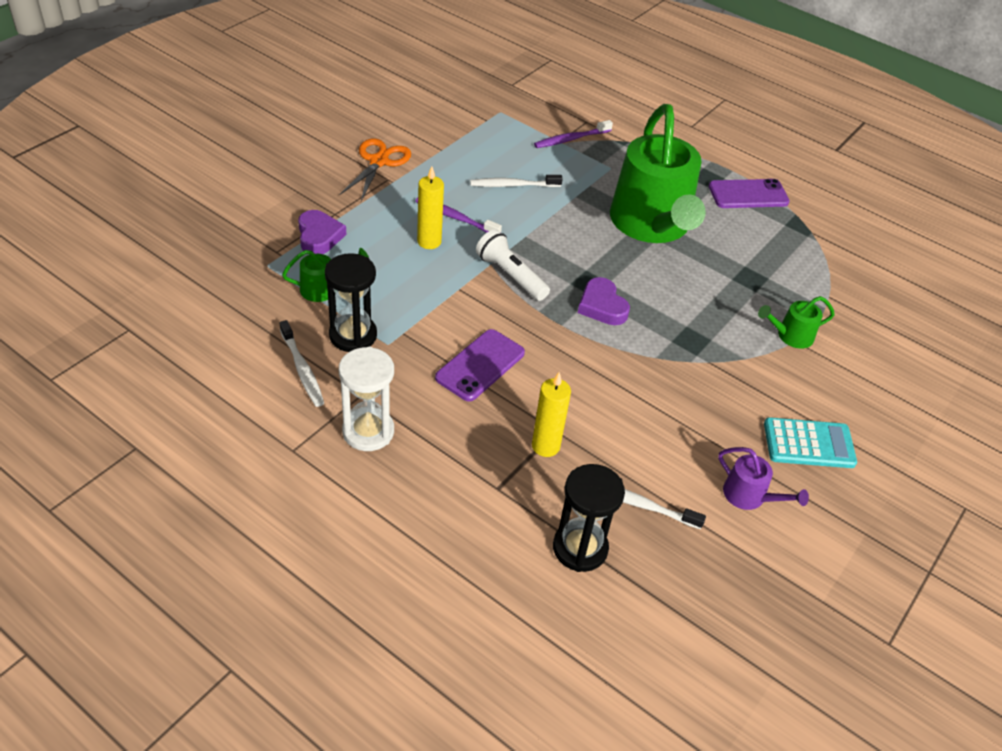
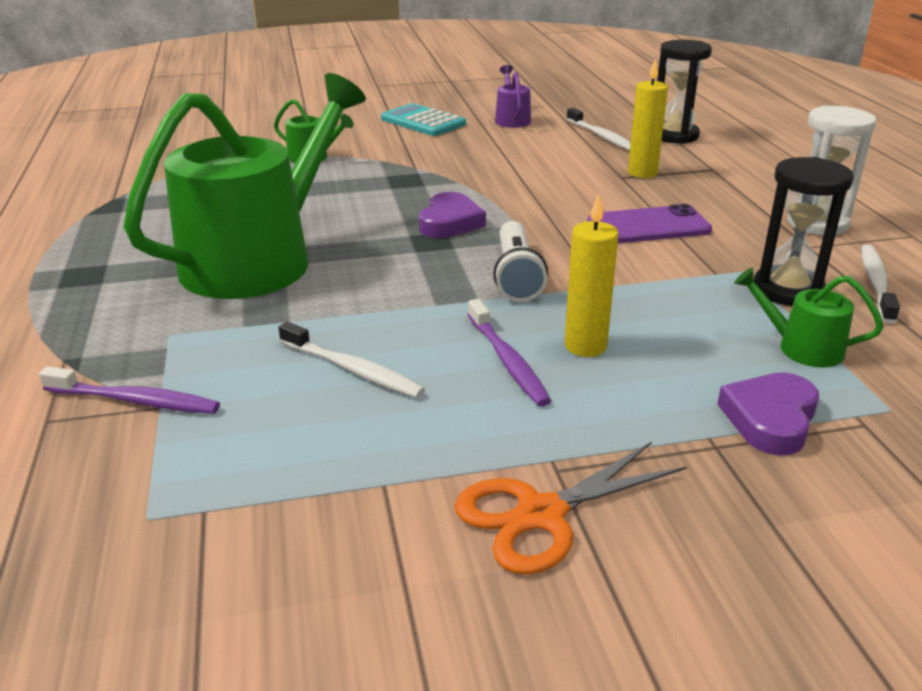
camera: 135 degrees left, 15 degrees down
purple phone [709,179,790,208] -> none

